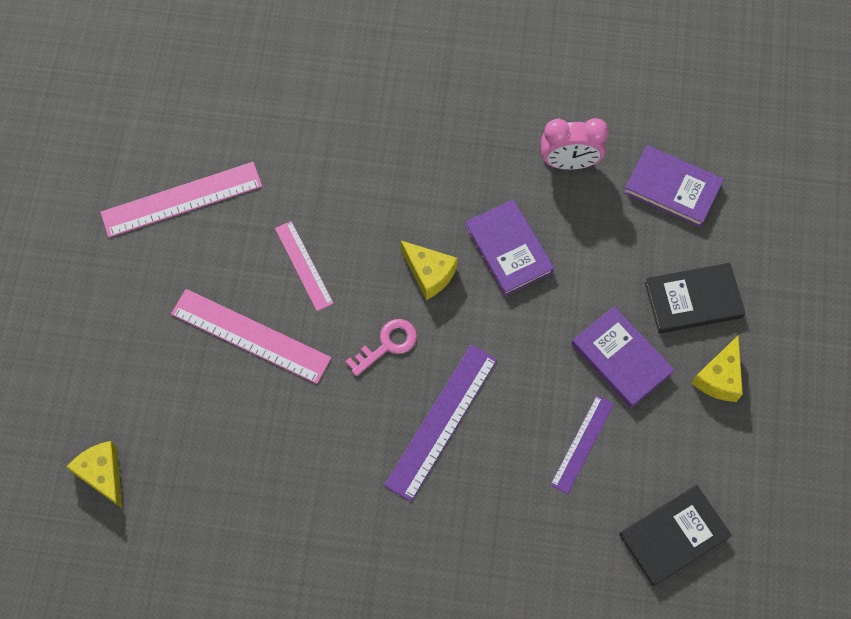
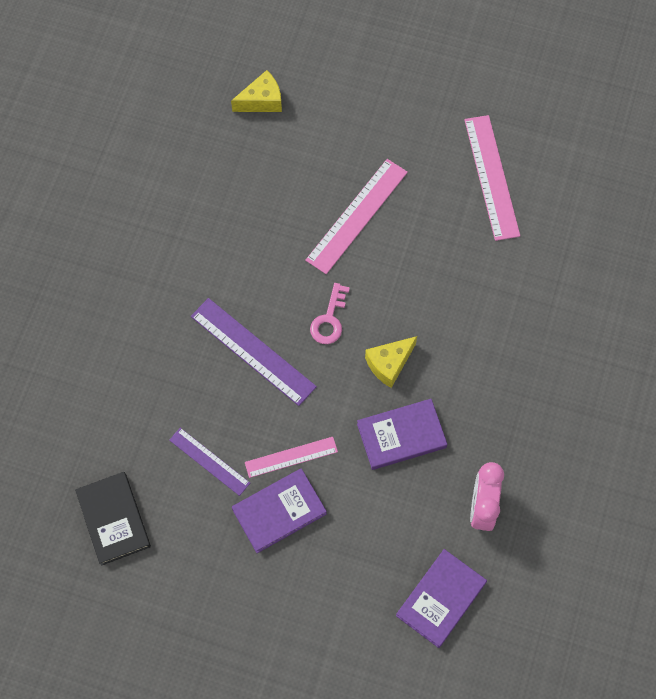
camera: 100 degrees right, 0 degrees up
pink ruler [275,221,334,311] -> pink ruler moved to [245,437,338,478]
pink key [346,319,417,376] -> pink key turned 45 degrees clockwise [310,283,350,344]
black book [645,263,746,334] -> none
yellow cheese [692,335,743,402] -> none

